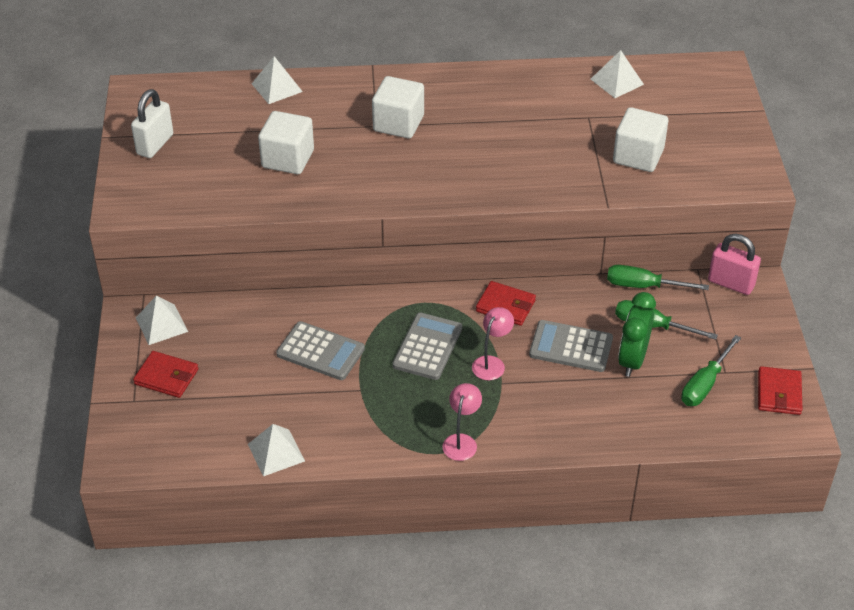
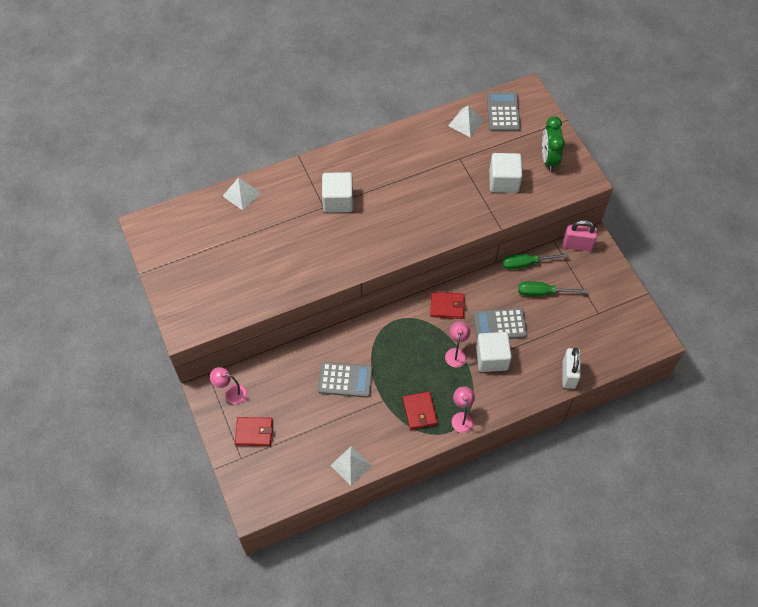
camera: 20 degrees left, 15 degrees up
white padlock [131,89,173,158] -> white padlock moved to [563,348,581,389]
white pyramid [136,295,188,345] -> pink lamp [210,367,248,405]
white cube [258,111,314,174] -> white cube moved to [476,332,512,372]
grey calculator [392,313,462,380] -> grey calculator moved to [487,92,521,132]
green clock [618,292,656,377] -> green clock moved to [542,116,565,171]
green screwdriver [681,335,741,406] -> none
red wallet [758,366,803,415] -> red wallet moved to [403,391,438,430]

